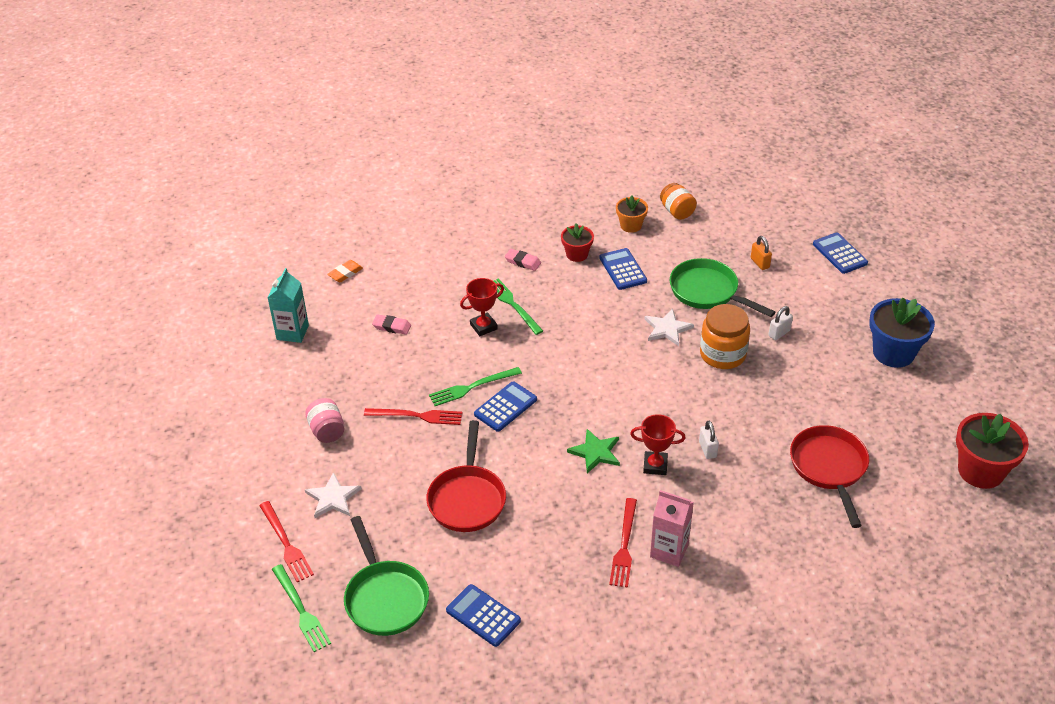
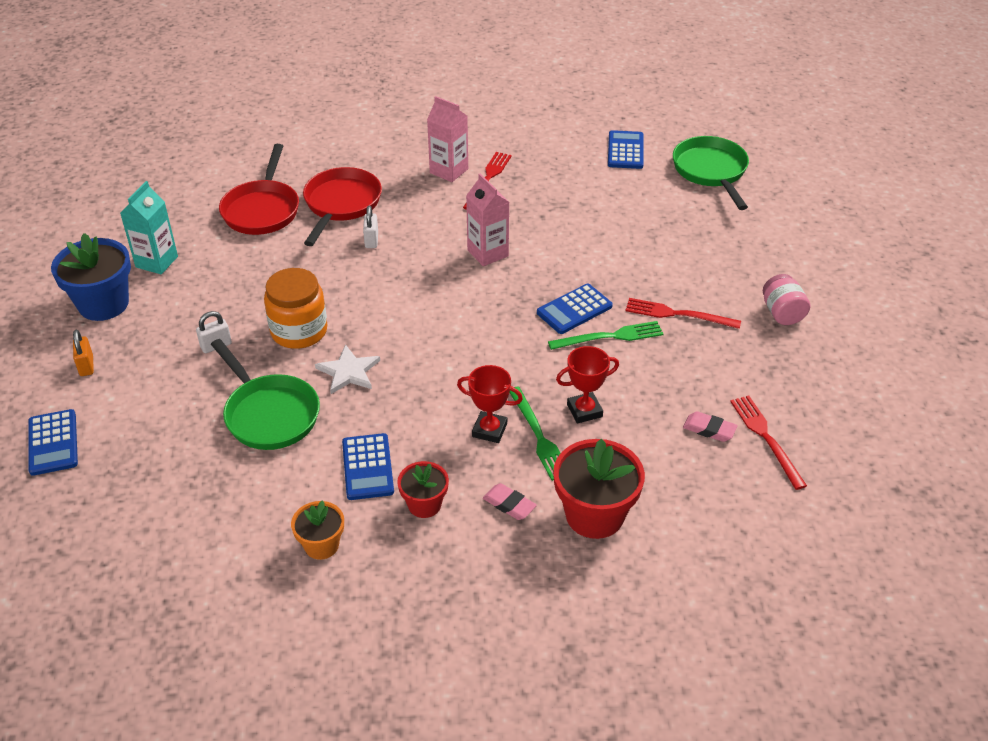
camera: 170 degrees left, 0 degrees up
red fork [259,501,314,582] -> red fork moved to [730,396,807,490]
turquoise carton [267,268,309,343] -> turquoise carton moved to [120,181,178,274]
green fork [272,564,331,652] -> none
white star [305,472,362,518] -> none
orange eraser [327,260,363,282] -> none
red pan [426,420,506,532] -> red pan moved to [303,167,382,246]
blue calculator [446,584,521,647] -> blue calculator turned 135 degrees counterclockwise [608,130,644,169]
green star [567,429,620,473] -> pink carton [466,174,509,266]
red trophy [630,414,686,475] -> red trophy moved to [457,365,523,443]
orange jar [660,183,697,220] -> none
orange padlock [751,236,772,270] -> orange padlock moved to [73,330,94,376]
red flower pot [956,413,1029,489] -> red flower pot moved to [553,439,645,539]

